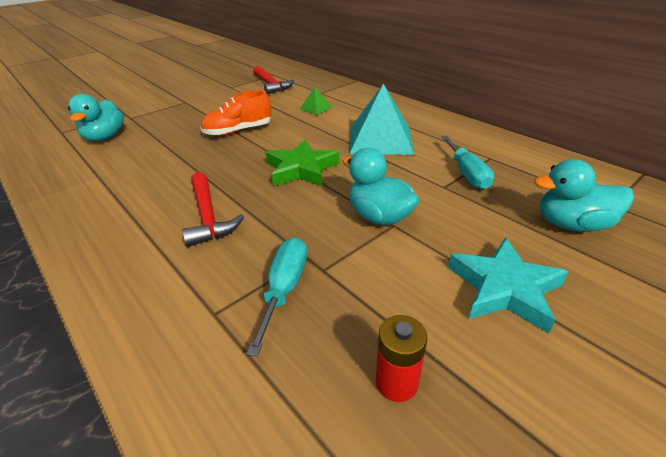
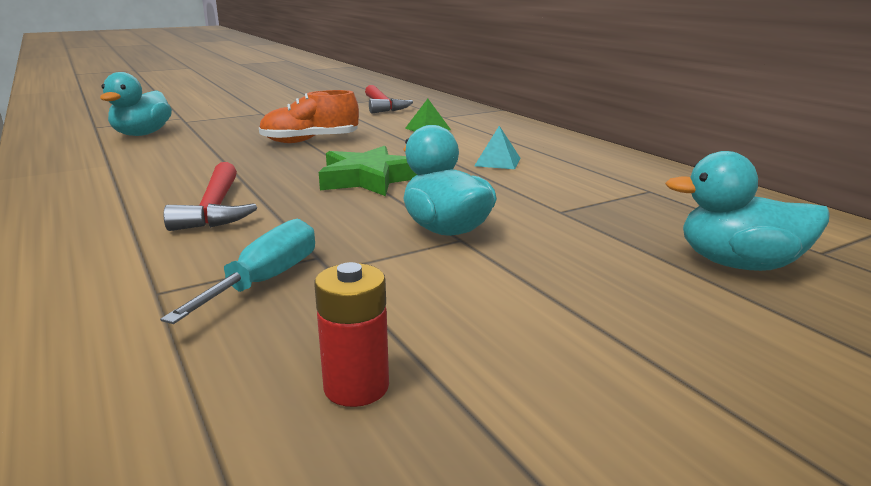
camera: 10 degrees right, 15 degrees down
turquoise pyramid [349,83,414,155] -> turquoise pyramid [474,126,521,169], size x0.45
turquoise screwdriver [441,136,494,190] -> none
turquoise star [448,237,569,333] -> none

